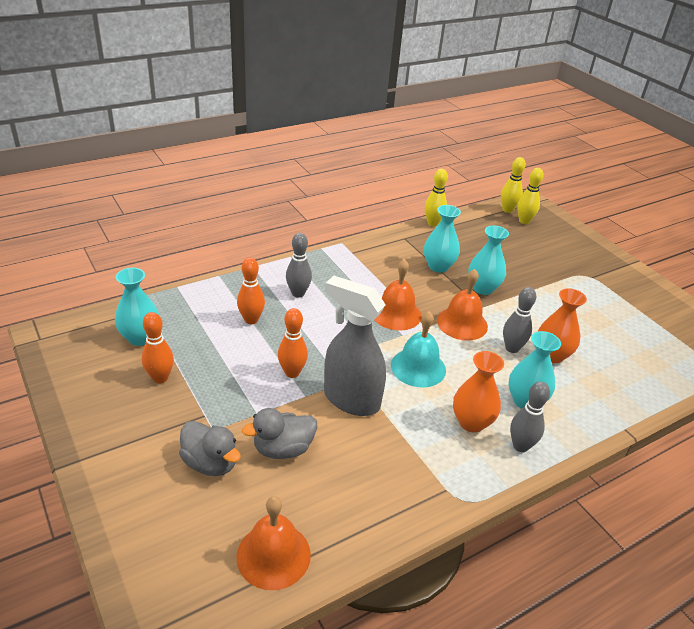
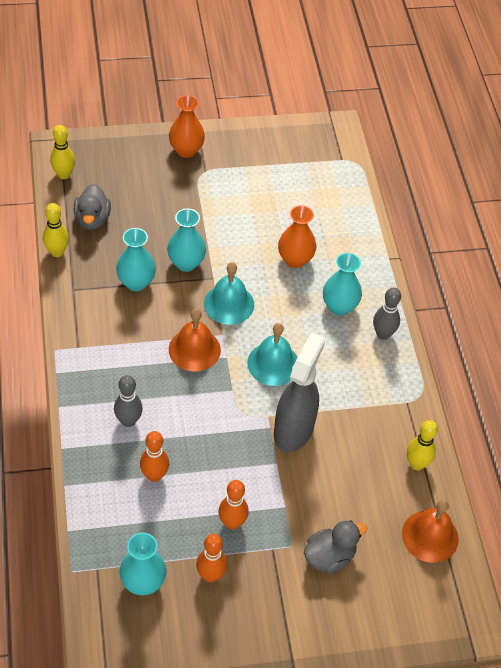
camera: 70 degrees left, 15 degrees up
grey duck [242,408,317,459] -> grey duck moved to [74,184,111,230]
orange bowling pin [278,308,308,378] -> orange bowling pin moved to [218,480,249,530]
grey spray bottle [324,276,386,416] -> grey spray bottle turned 150 degrees clockwise [274,332,325,452]
orange bell [437,269,488,341] -> turquoise bell [204,262,254,325]
orange vase [453,351,504,433] -> orange vase moved to [169,95,205,158]
grey bowling pin [503,287,536,353] -> none
yellow bowling pin [517,168,544,224] -> yellow bowling pin moved to [407,420,438,470]

